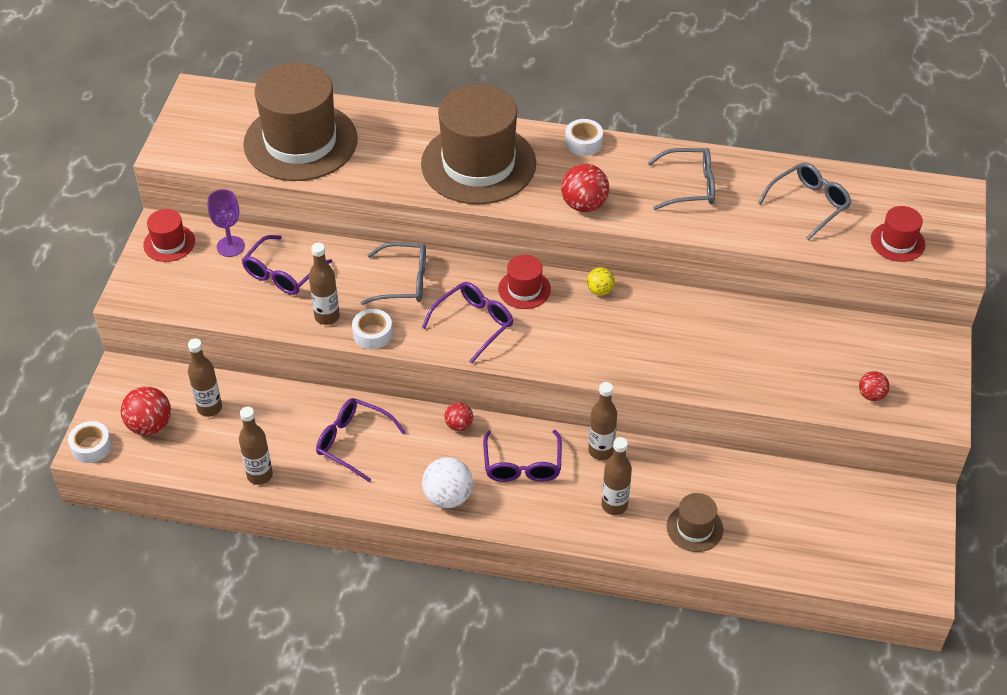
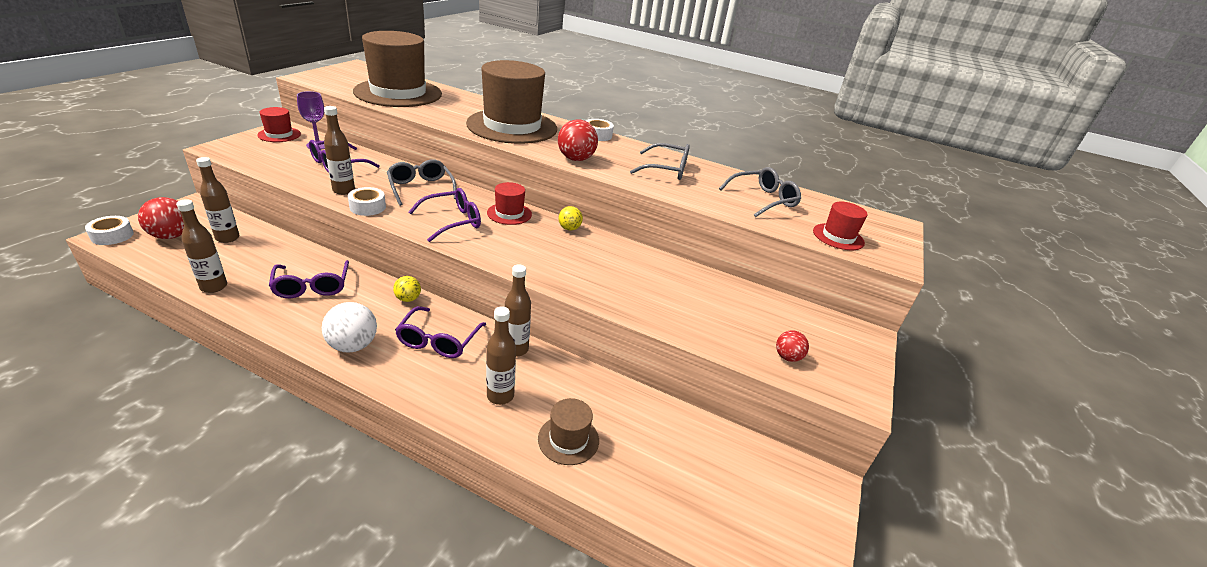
camera: 10 degrees right, 15 degrees down
purple glasses [316,398,406,482] -> purple glasses turned 150 degrees counterclockwise [269,260,349,298]
grey glasses [361,242,426,305] -> grey glasses turned 135 degrees counterclockwise [387,159,457,206]
red ball [444,402,473,431] -> yellow ball [393,276,421,302]

